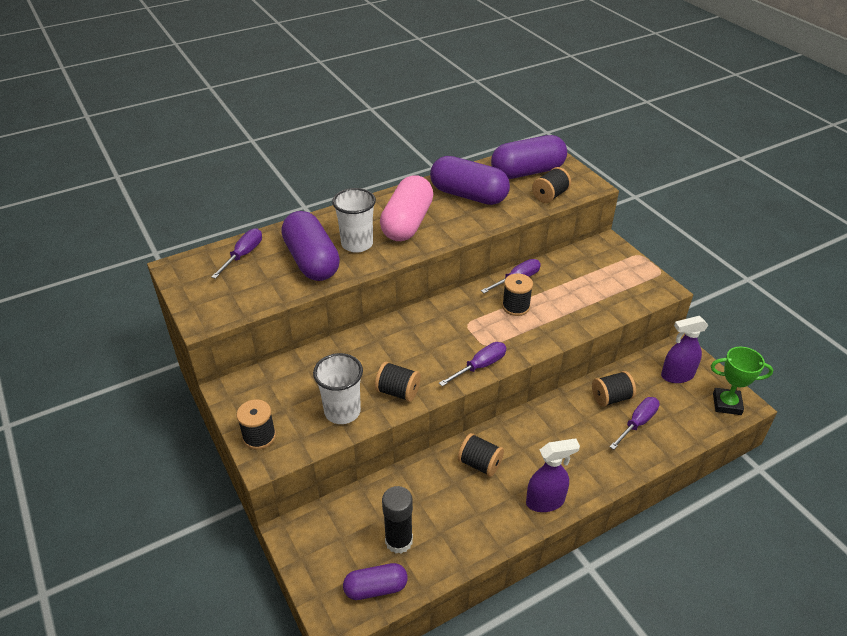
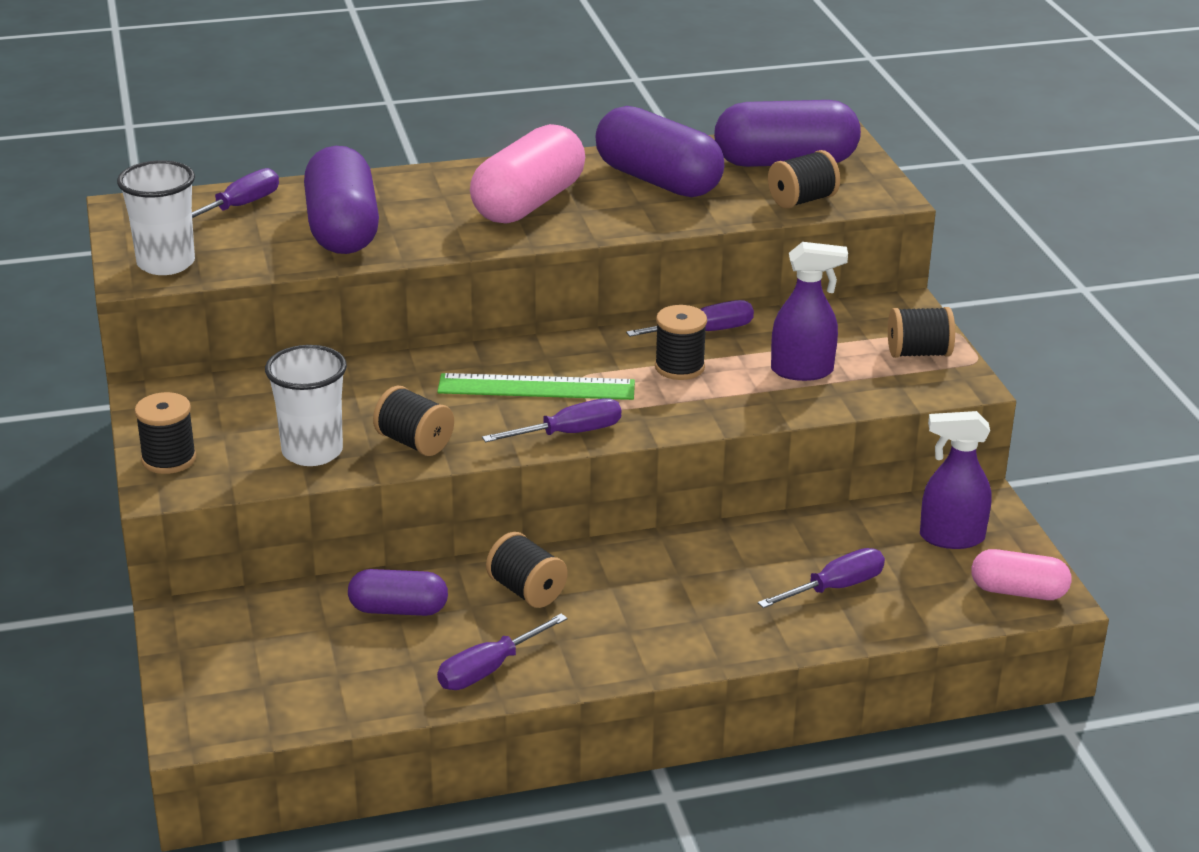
camera: 15 degrees right, 10 degrees down
white cup [332,188,376,253] -> white cup moved to [117,160,195,275]
purple capsule [343,563,408,600] -> purple capsule moved to [348,569,448,616]
black glue stick [382,486,413,554] -> none
purple spray bottle [526,438,580,512] -> purple spray bottle moved to [771,242,848,381]
black spool [592,371,636,407] -> black spool moved to [888,307,955,358]
green trophy [711,347,773,415] -> pink capsule [971,549,1072,600]
none -> green ruler [437,373,635,400]
none -> purple screwdriver [437,614,568,690]

